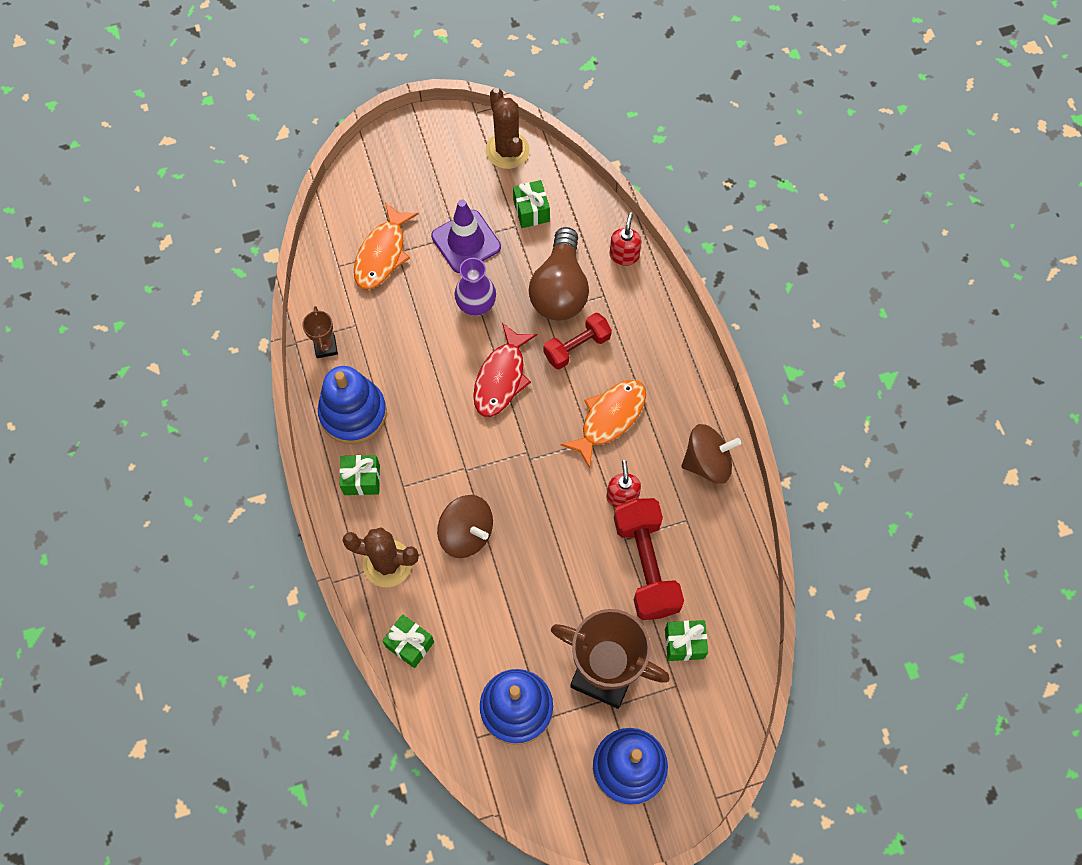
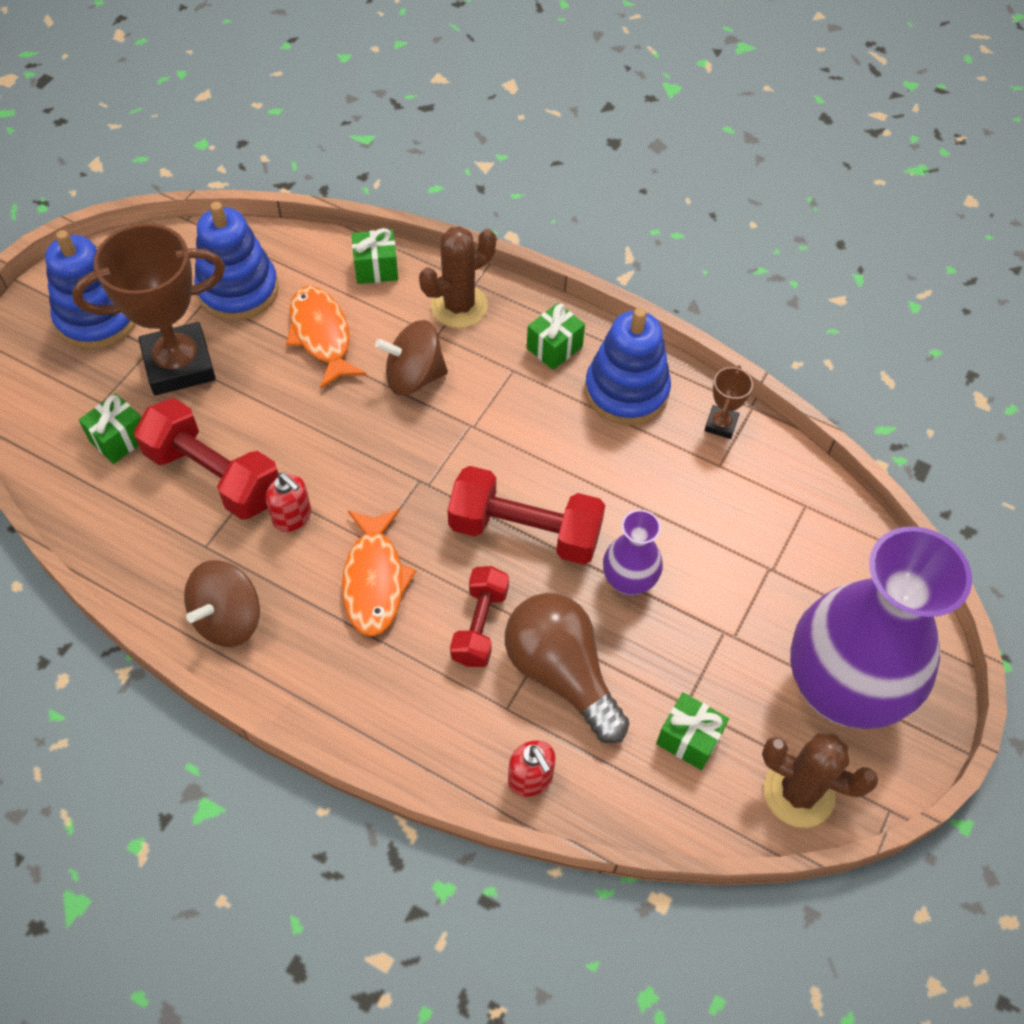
camera: 135 degrees right, 10 degrees down
brown trophy [302,306,338,358] -> brown trophy turned 75 degrees clockwise [704,365,753,439]
orange fish [354,202,418,289] -> orange fish moved to [286,286,366,389]
purple traffic cone [431,200,501,273] -> none
red fish [473,323,537,417] -> red dumbbell [448,466,605,565]
none -> purple vase [790,526,972,729]

